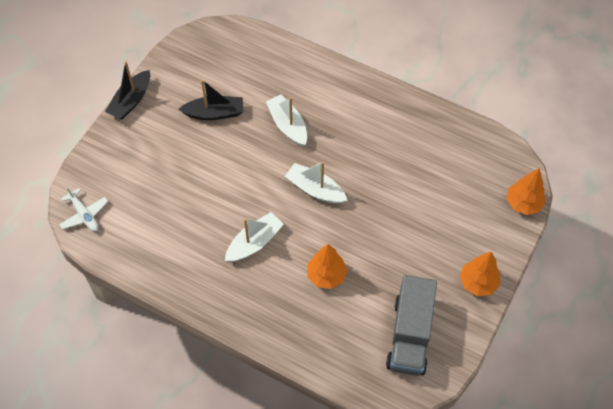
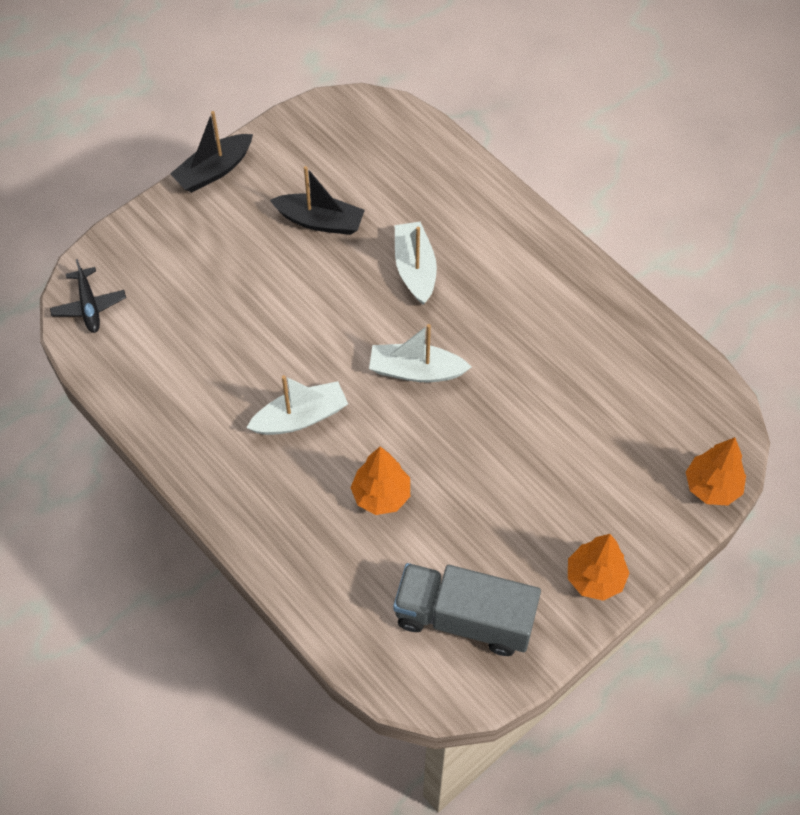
camera: 20 degrees right, 0 degrees up
white plane [59,186,108,232] -> black plane [50,259,126,333]
white boat [285,162,348,204] -> white boat turned 45 degrees counterclockwise [369,324,471,382]
grey truck [386,275,437,376] -> grey truck turned 75 degrees clockwise [393,563,541,656]

